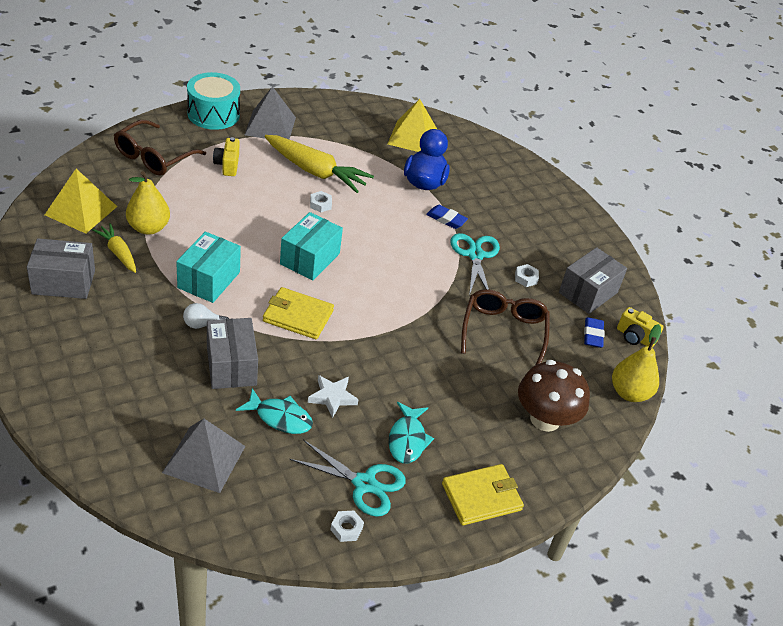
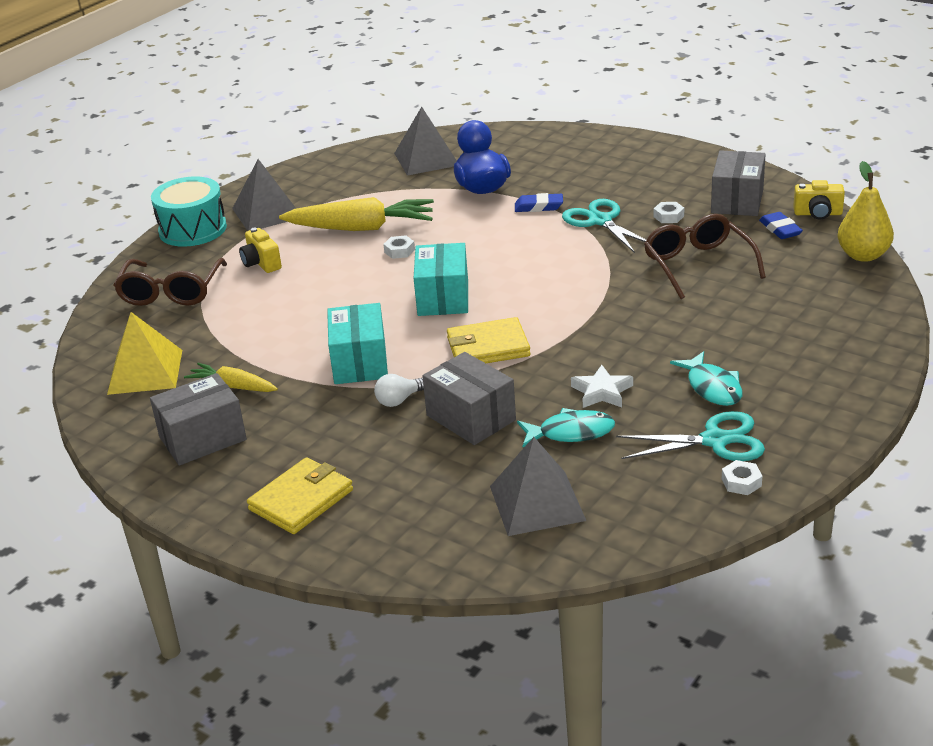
camera: 20 degrees left, 10 degrees down
yellow pear [126,171,170,235] -> none
yellow pyramid [388,99,437,152] -> grey pyramid [394,107,457,176]
yellow wallet [442,464,524,526] -> yellow wallet moved to [247,457,353,534]
brown mushroom [518,360,590,432] -> none

